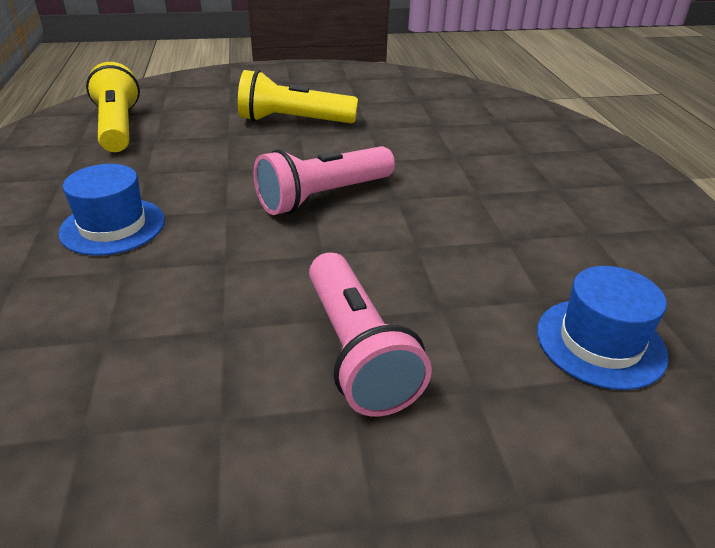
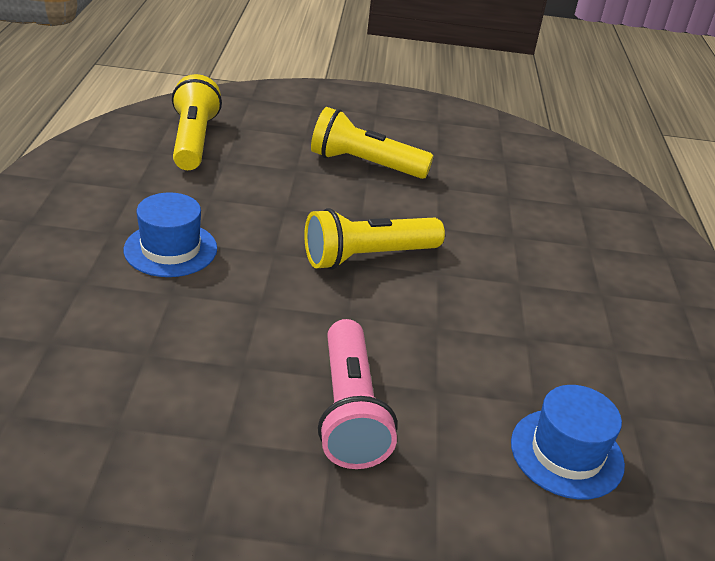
camera: 10 degrees right, 0 degrees up
pink flashlight [253,146,395,215] -> yellow flashlight [304,208,445,270]

